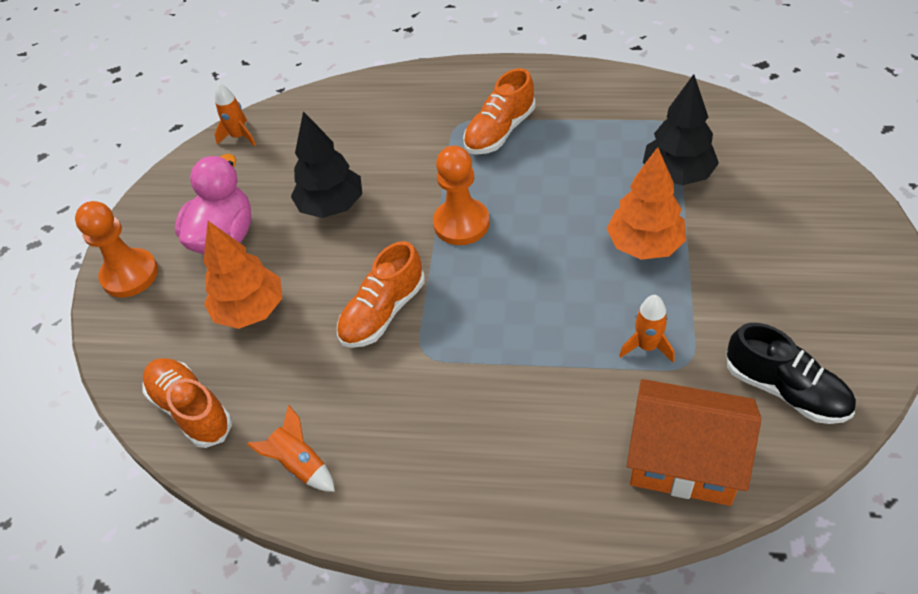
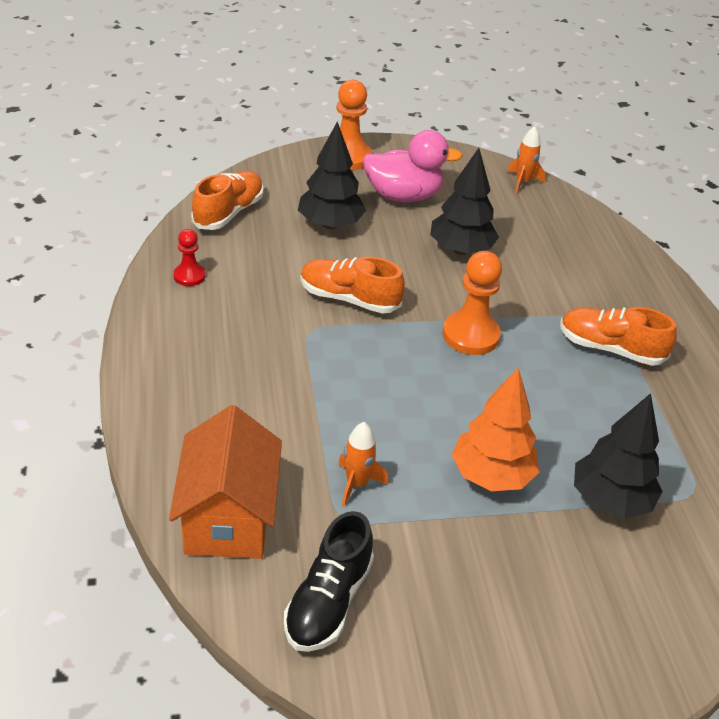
camera: 65 degrees right, 10 degrees down
orange tree [203,221,282,329] -> black tree [298,121,366,229]
orange rocket [247,405,335,492] -> red pawn [173,229,206,286]

